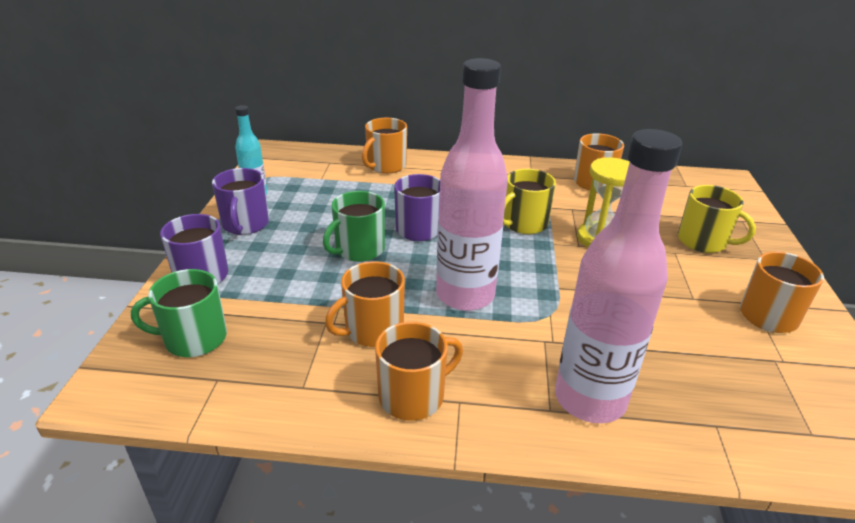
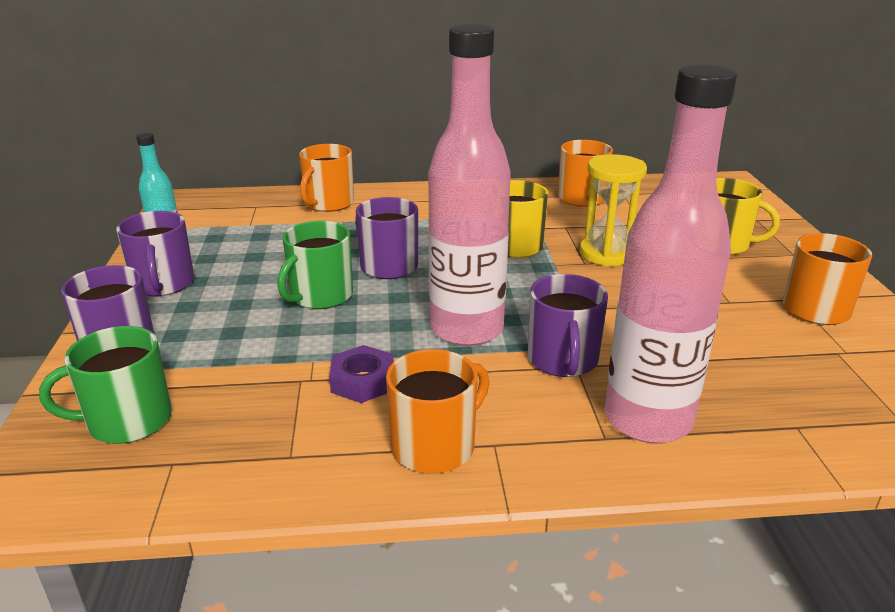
camera: 10 degrees left, 5 degrees down
orange mug [325,261,405,347] -> purple nut [329,345,394,403]
none -> purple mug [528,274,608,377]

